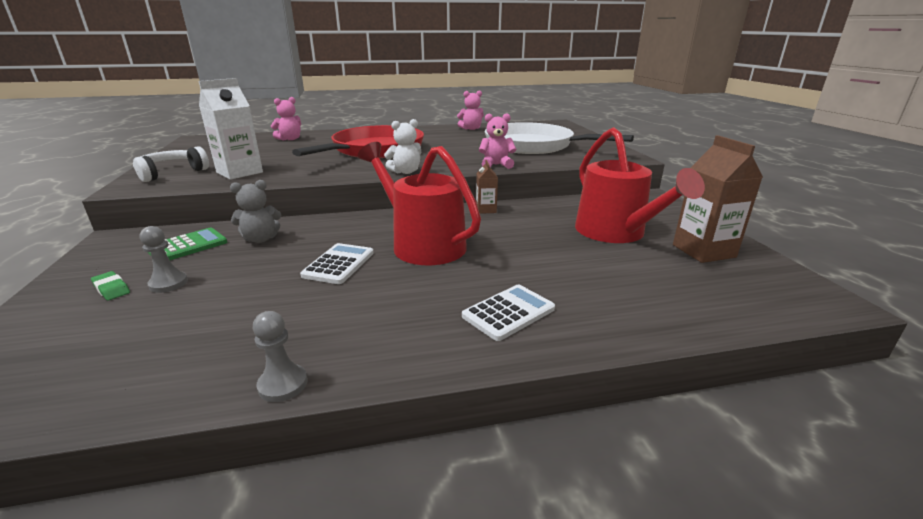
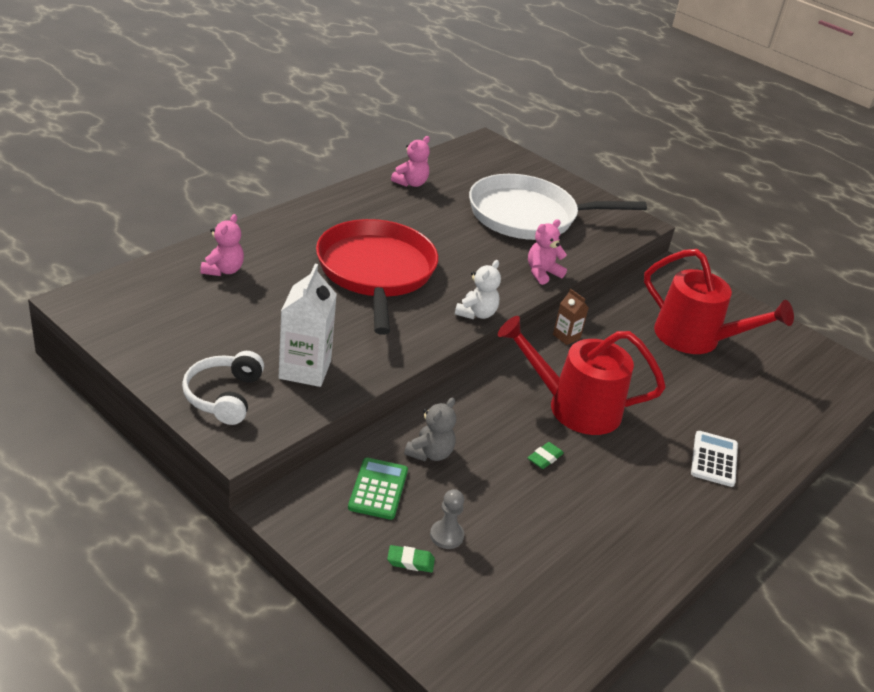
camera: 40 degrees left, 10 degrees up
grey pawn [253,311,307,402] -> none
white calculator [300,243,374,284] -> green eraser [527,442,564,469]
brown carton [673,135,763,263] -> none

